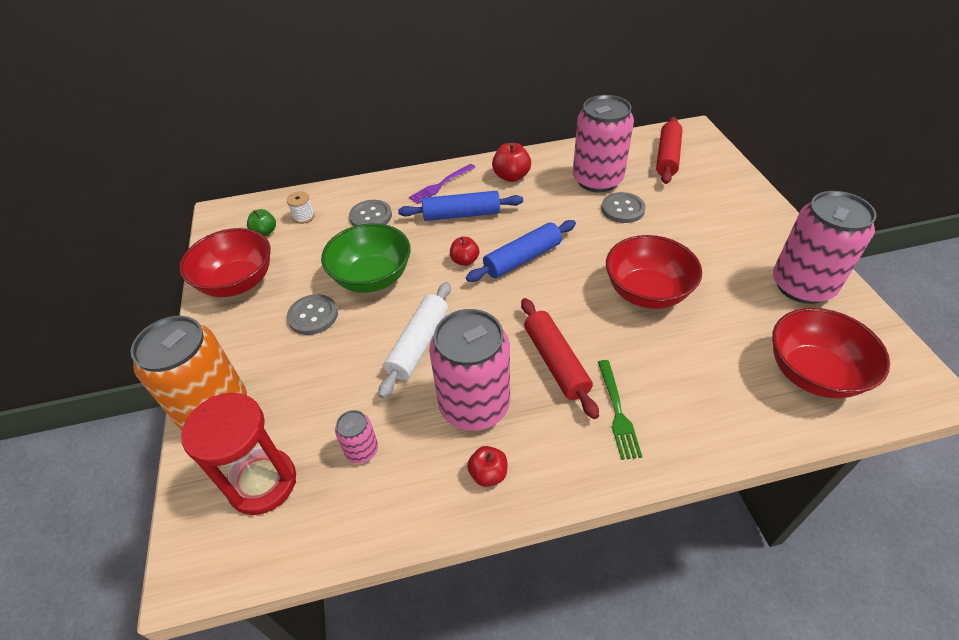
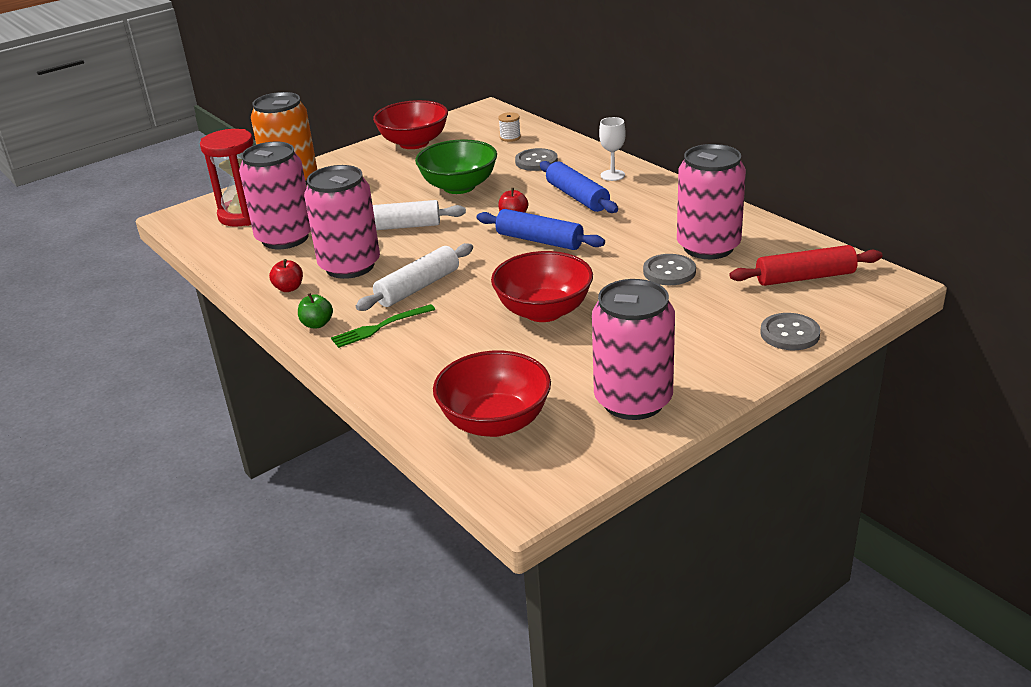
camera: 65 degrees right, 15 degrees down
green apple [247,209,276,236] -> green apple moved to [298,293,333,328]
grey button [287,294,338,335] -> grey button moved to [760,313,821,350]
pink can [335,410,378,464] -> pink can [239,142,311,249], size x2.21
purple fork [409,164,476,204] -> white goblet [599,117,626,181]
red apple [492,143,531,182] -> none
red rolling pin [521,298,599,419] -> white rolling pin [356,243,473,311]

